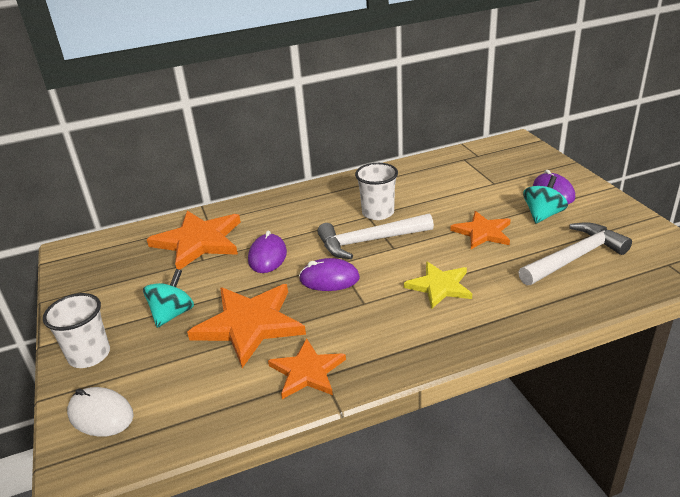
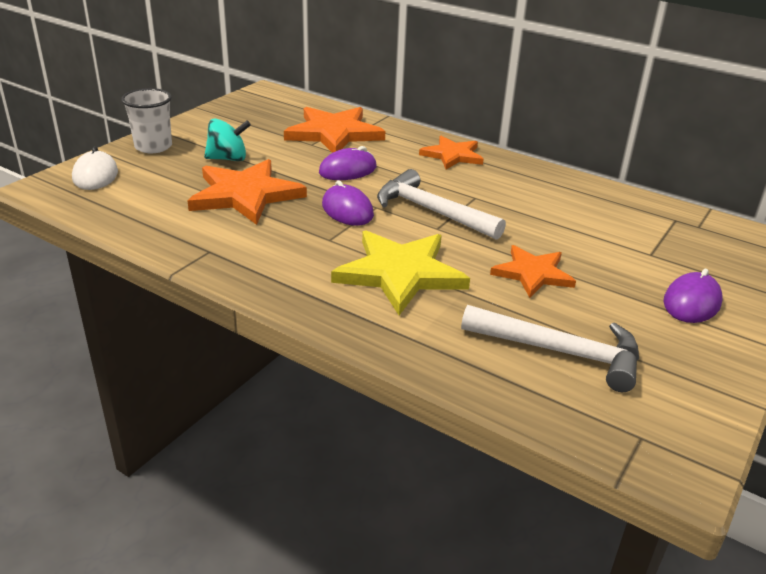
camera: 50 degrees right, 0 degrees up
orange star [268,338,346,399] -> orange star moved to [419,136,484,169]
white cup [355,163,398,220] -> none
yellow star [404,262,472,309] -> yellow star [331,230,470,315], size x1.60
turquoise spinning top [523,176,568,224] -> none

